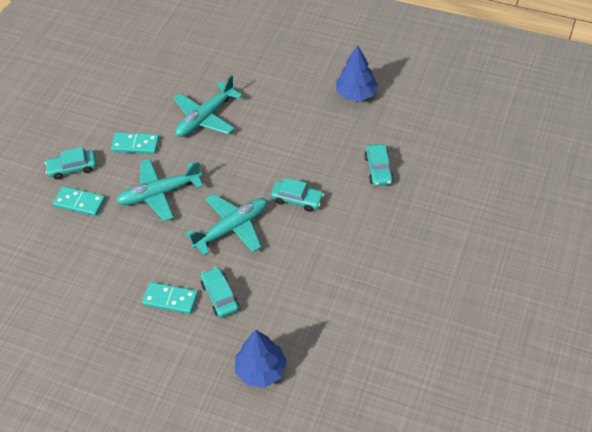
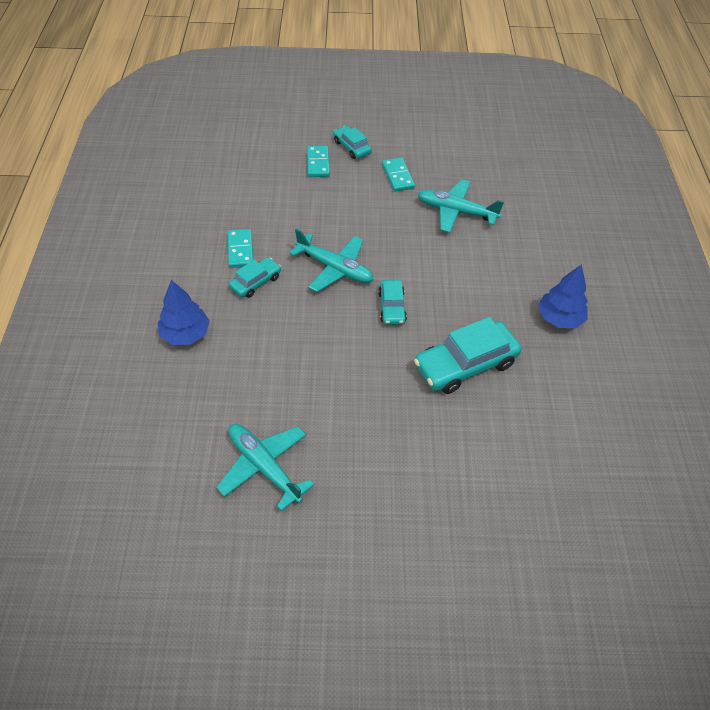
camera: 65 degrees right, 0 degrees up
turquoise plane [116,159,203,221] -> turquoise plane moved to [216,424,314,511]
turquoise car [364,144,394,186] -> turquoise car [414,317,522,394], size x1.81

